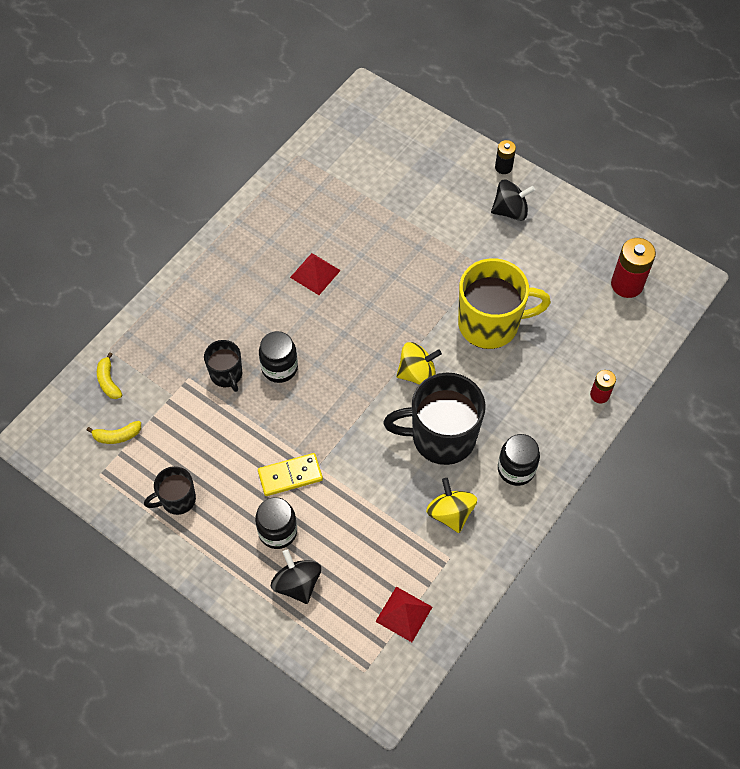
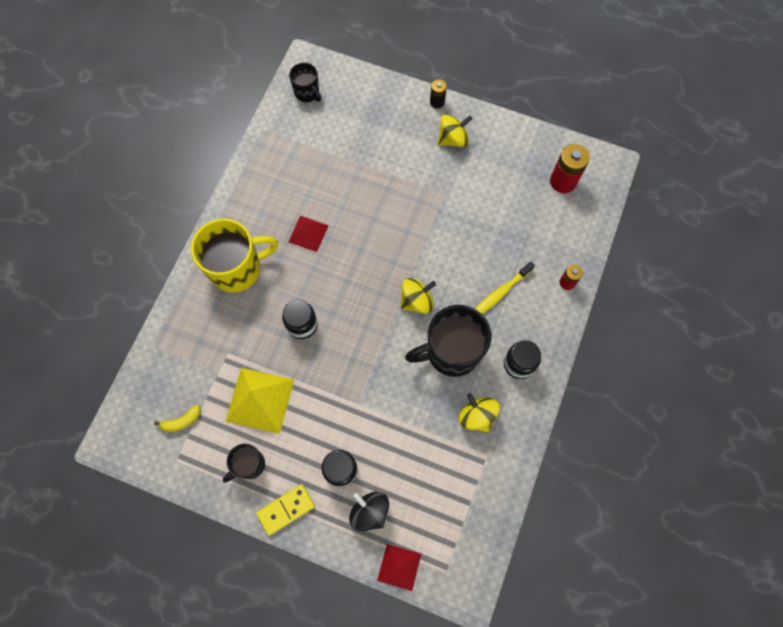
camera: 15 degrees left, 10 degrees up
yellow banana [97,352,122,399] -> none
black mug [204,340,242,392] -> black mug moved to [289,63,321,102]
yellow domino [258,453,323,496] -> yellow domino moved to [256,484,315,536]
red pyramid [375,587,432,642] -> red pyramid moved to [377,544,421,591]
yellow mug [458,258,551,349] -> yellow mug moved to [191,219,278,292]
black spinning top [491,180,535,221] -> yellow spinning top [438,114,472,147]
none -> yellow pyramid [225,368,294,434]
none -> yellow toothbrush [475,261,535,314]

